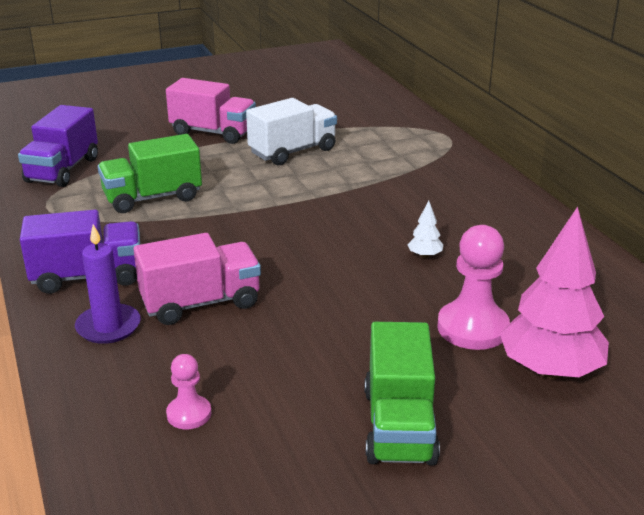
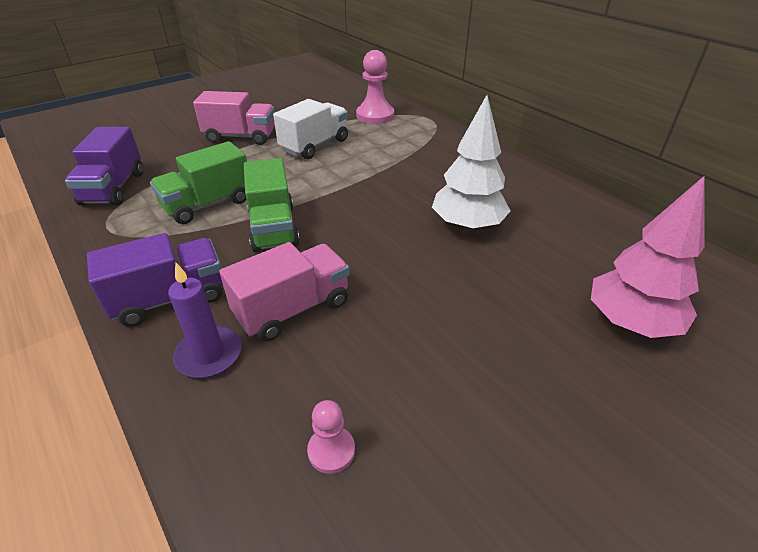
camera: 15 degrees left, 10 degrees up
green truck [365,322,440,465] -> green truck moved to [244,158,300,252]
white tree [407,201,443,258] -> white tree [432,95,511,231], size x2.43
pink pawn [437,225,510,350] -> pink pawn moved to [356,50,394,124]

